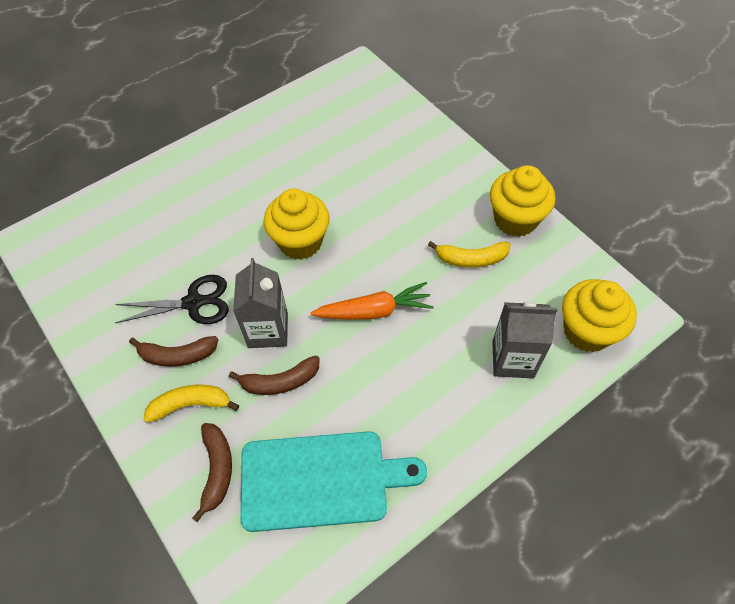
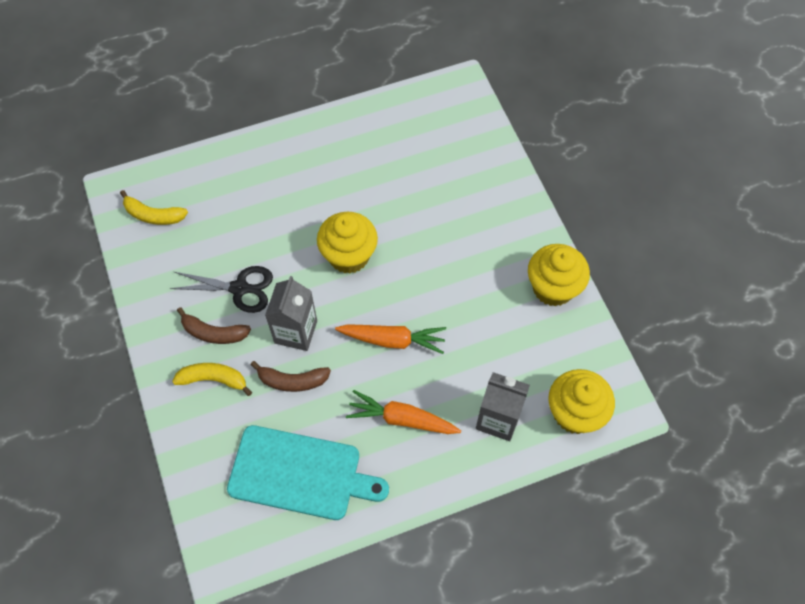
camera: 15 degrees right, 5 degrees up
brown banana [192,423,232,522] -> none
yellow banana [428,241,511,268] -> yellow banana moved to [120,190,188,225]
none -> orange carrot [346,390,461,434]

